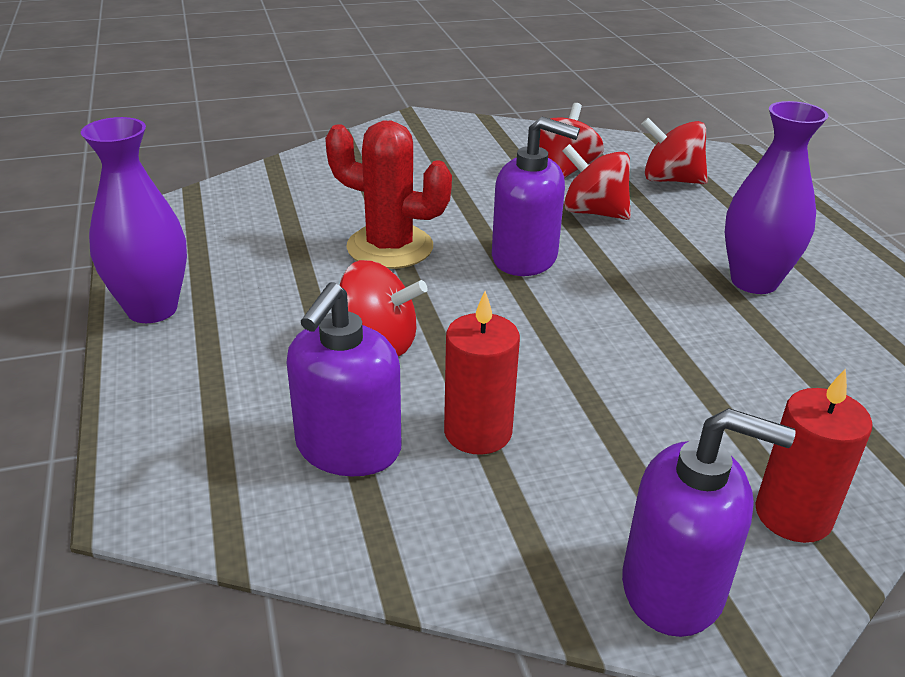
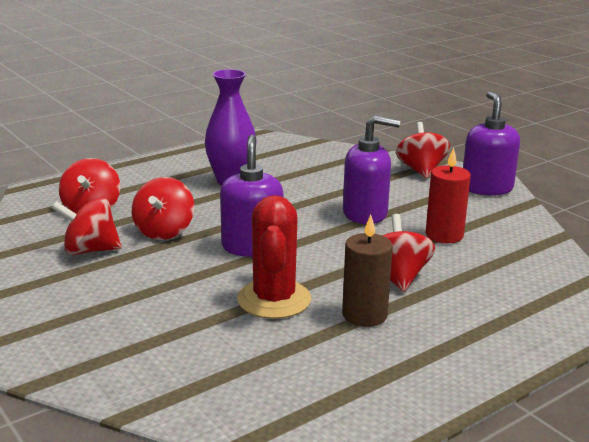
camera: 110 degrees left, 10 degrees down
purple vase [81,117,187,323] -> none
purple soap dispenser [286,282,401,476] -> purple soap dispenser moved to [343,115,400,224]
red candle [755,368,873,543] -> red spinning top [396,122,450,179]
none -> brown candle [342,215,393,327]

